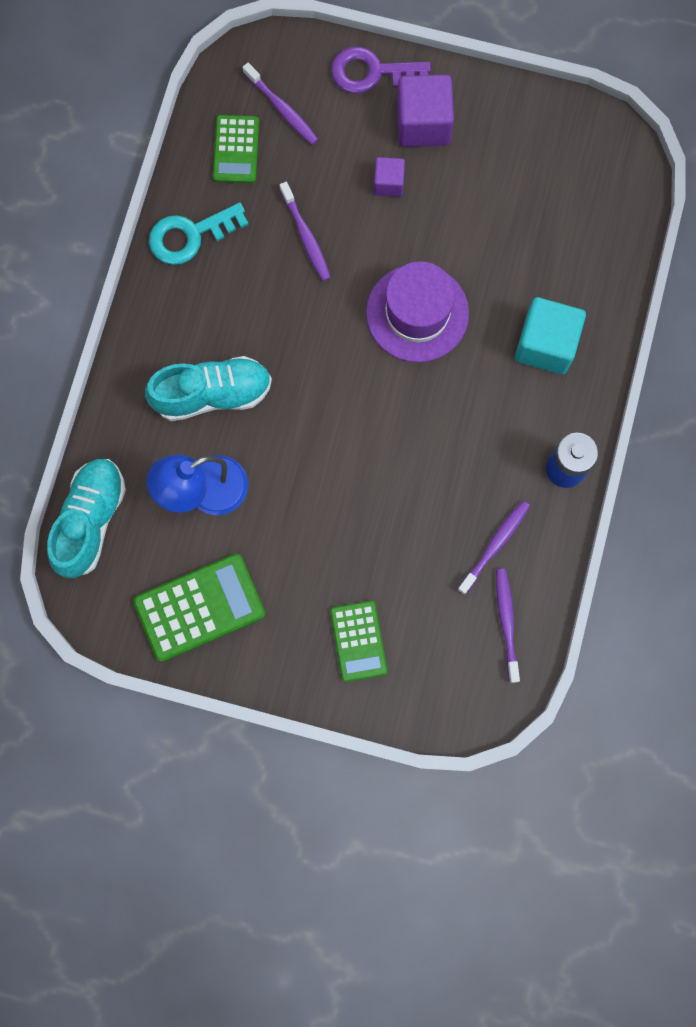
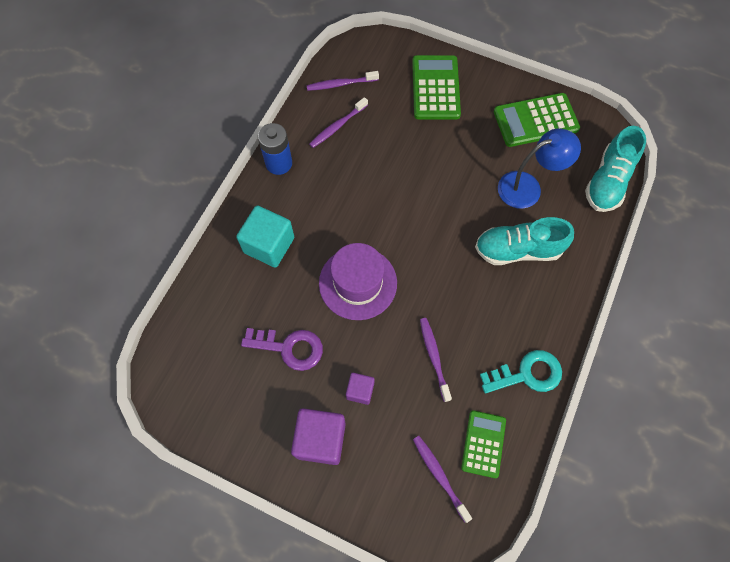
camera: 170 degrees left, 10 degrees down
green calculator [330,601,387,682] -> green calculator [412,55,461,120], size x1.55
purple key [331,47,431,94] -> purple key moved to [241,328,323,371]
purple toothbrush [496,569,520,683] -> purple toothbrush turned 75 degrees clockwise [307,71,379,91]

